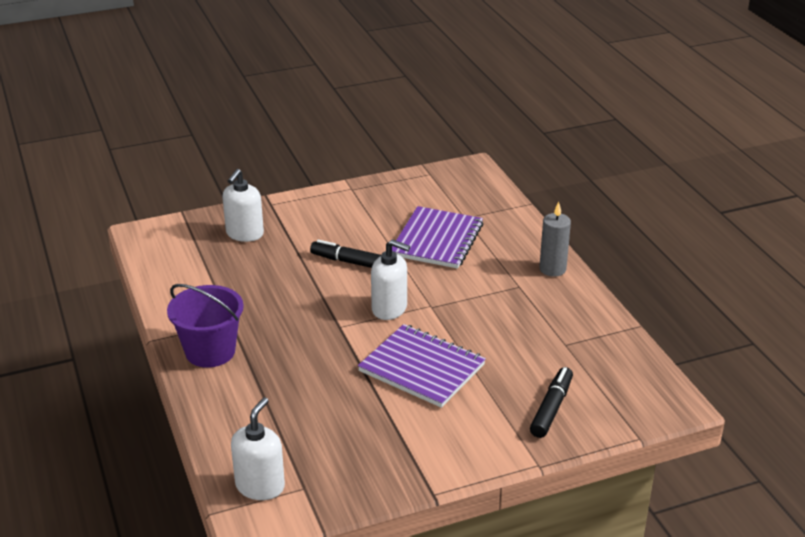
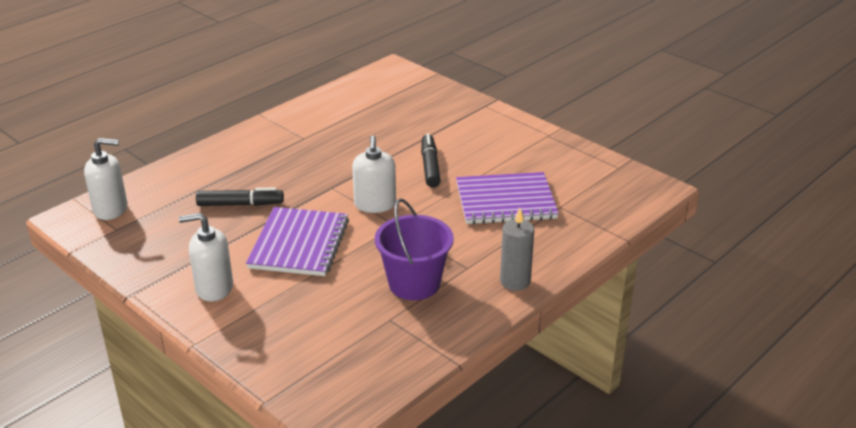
camera: 65 degrees right, 0 degrees up
purple bucket [167,284,244,368] -> purple bucket moved to [375,199,454,300]
white soap dispenser [222,169,264,242] -> white soap dispenser moved to [179,213,233,301]
black marker [530,367,573,438] -> black marker moved to [196,187,284,206]

